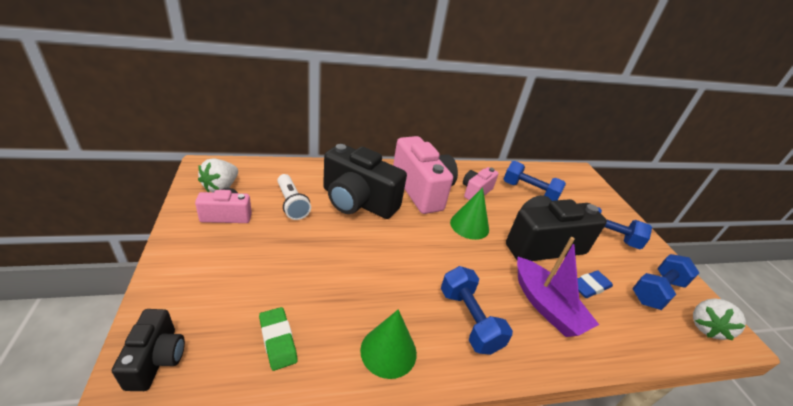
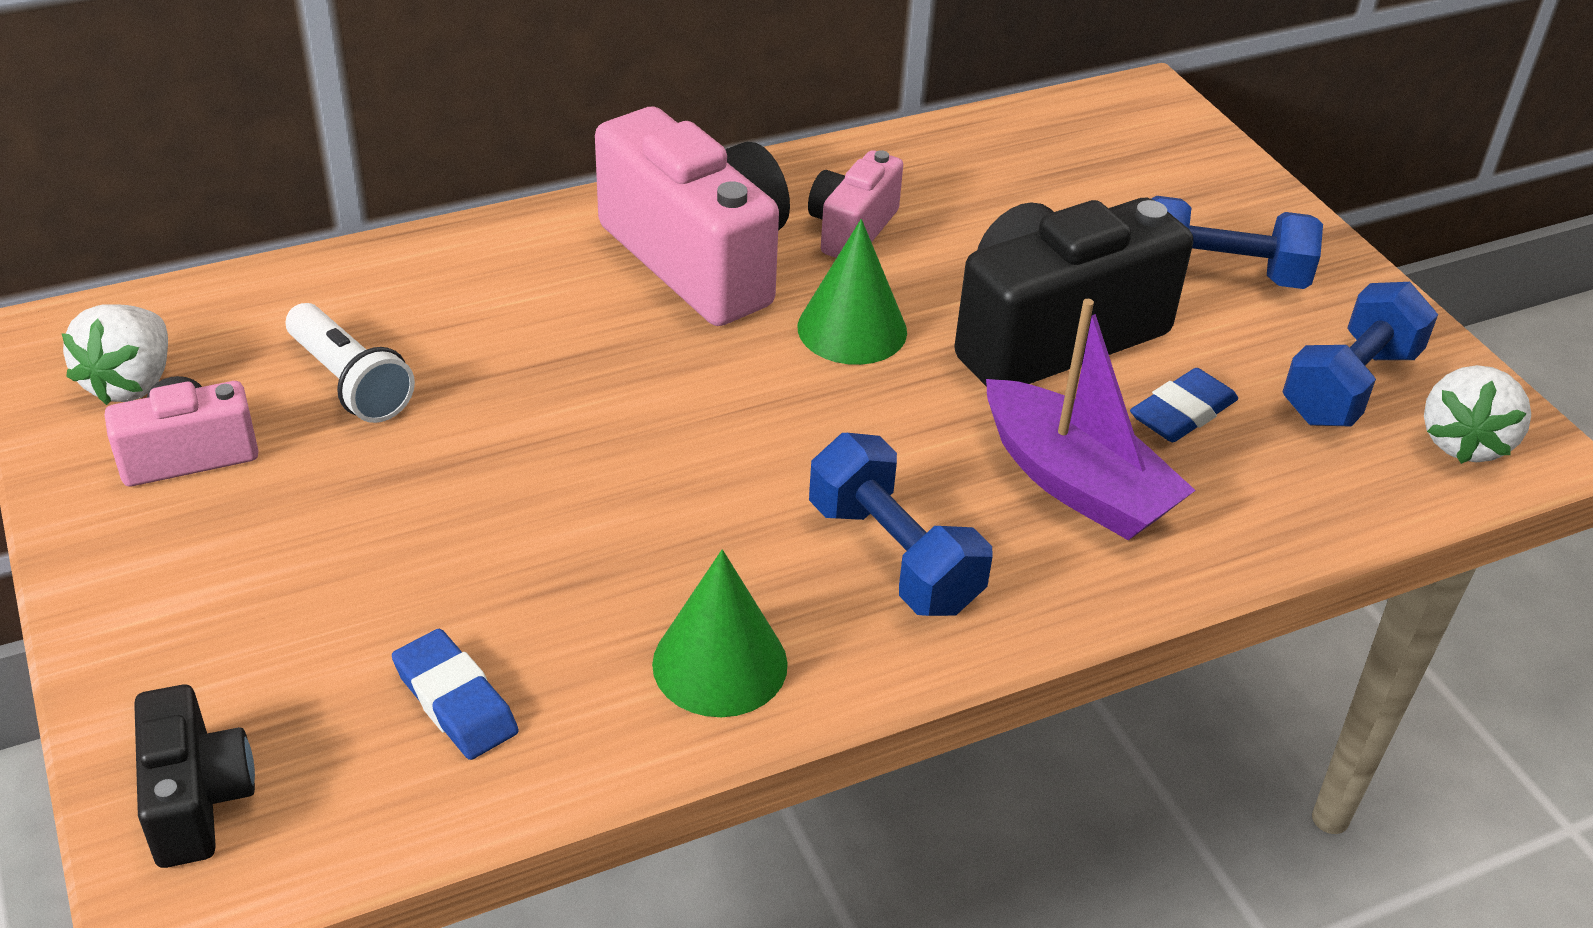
camera: 10 degrees left, 5 degrees up
green eraser [259,307,298,371] -> blue eraser [392,629,519,760]
black camera [323,144,407,219] -> none
blue dumbbell [504,161,566,201] -> none

